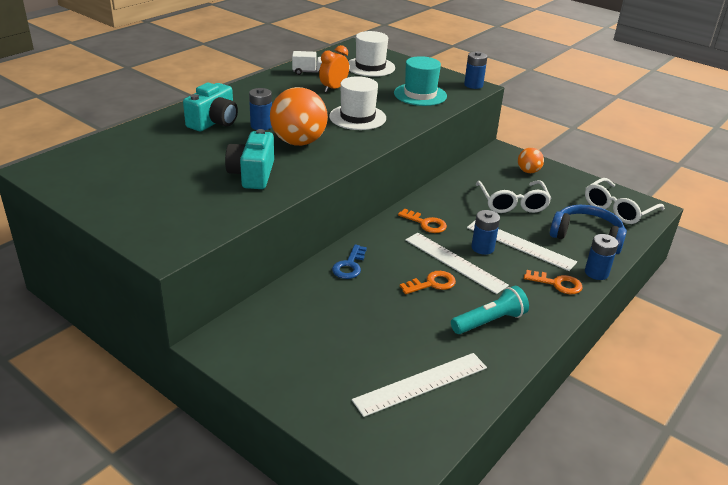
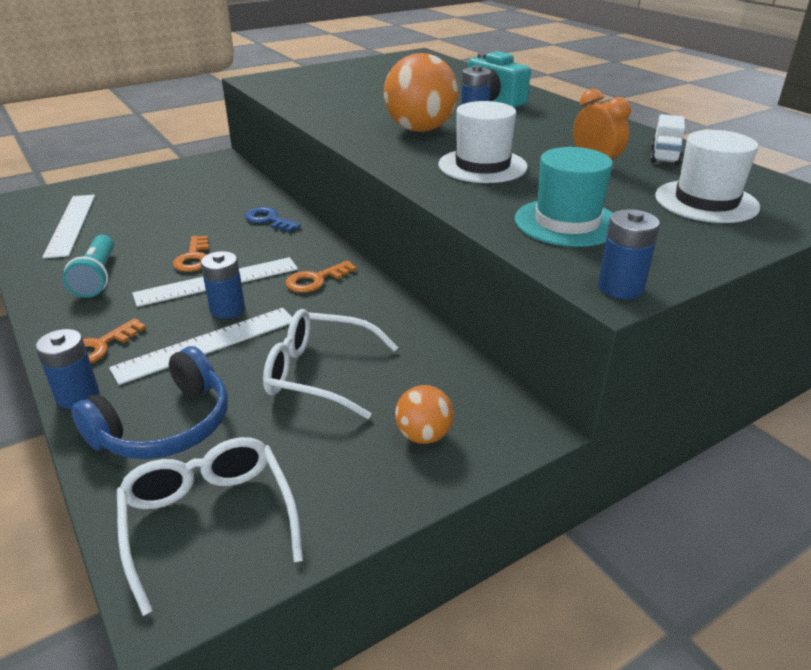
camera: 110 degrees right, 0 degrees up
turquoise camera [225,129,274,189] -> none

